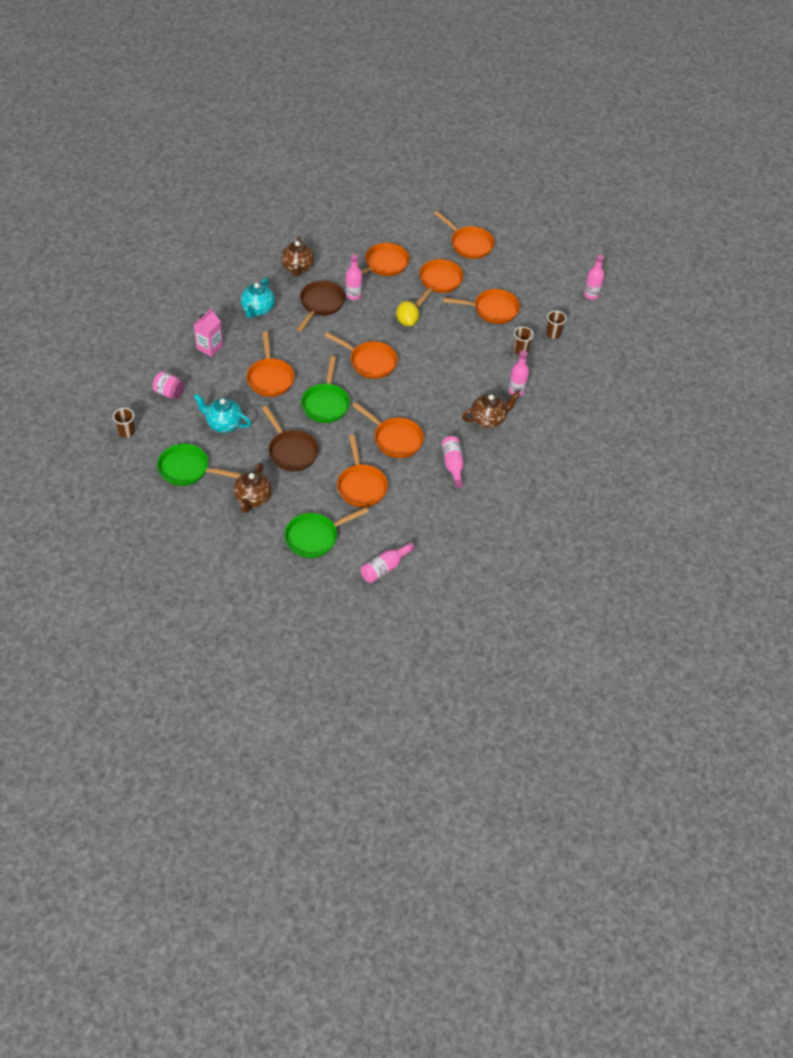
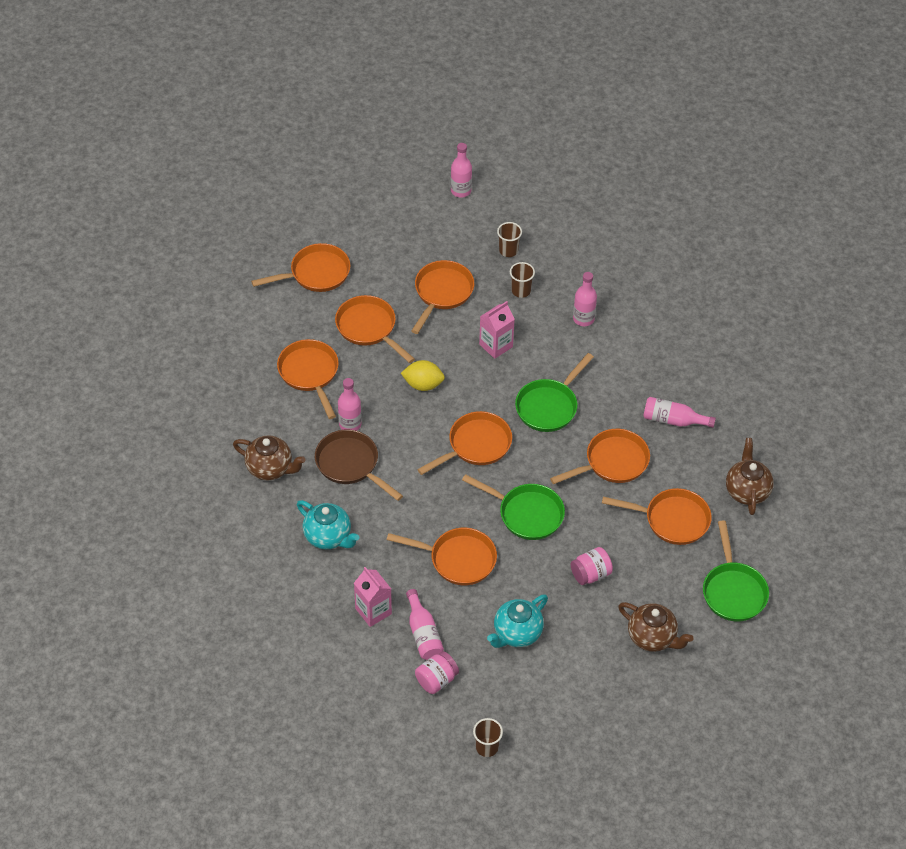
camera: 65 degrees left, 0 degrees up
green pan [157,444,242,486] -> green pan moved to [515,353,594,432]
brown pan [262,406,319,471] -> pink jar [571,547,613,585]
pink bottle [360,542,415,583] -> pink bottle moved to [406,589,444,660]
brown teapot [462,392,520,428] -> brown teapot moved to [726,438,774,515]
none -> pink carton [479,301,515,359]

